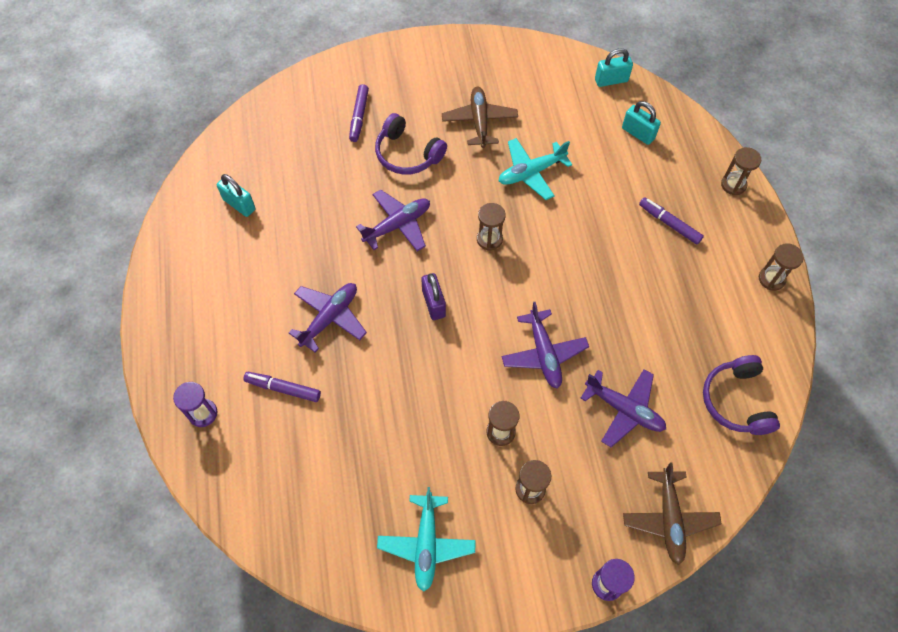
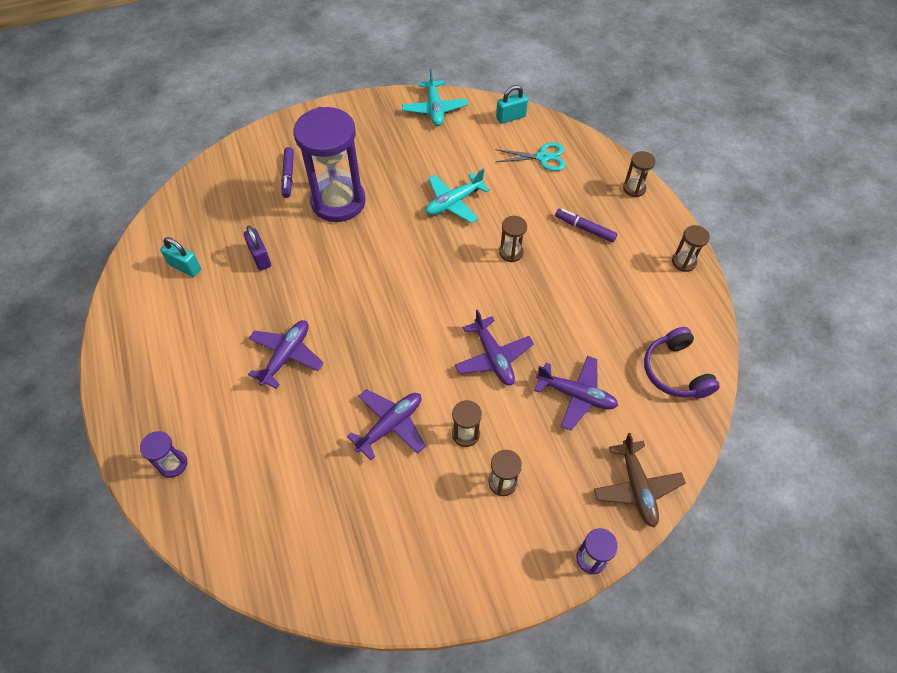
camera: 10 degrees left, 5 degrees down
purple marker [243,372,321,402] -> none
purple plane [356,190,430,252] -> purple plane moved to [347,389,426,460]
purple headphones [375,113,447,175] -> purple hourglass [294,107,366,222]
turquoise plane [377,487,476,592] -> turquoise plane moved to [402,69,468,126]
purple padlock [421,273,446,320] -> purple padlock moved to [244,226,271,271]
brown plane [442,87,518,148] -> none
brown hourglass [477,203,506,251] -> brown hourglass moved to [499,216,527,262]
turquoise padlock [622,101,661,145] -> turquoise scissors [495,142,565,171]

